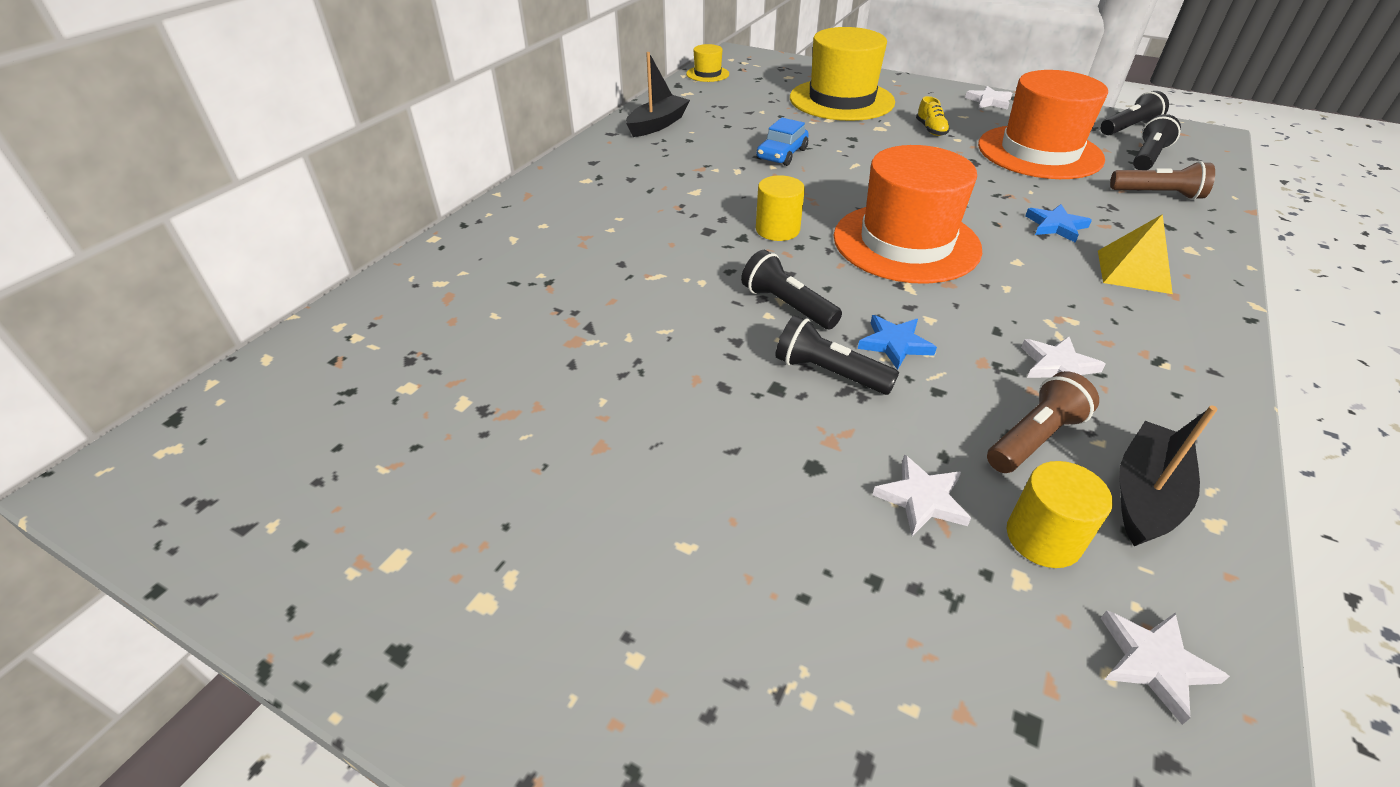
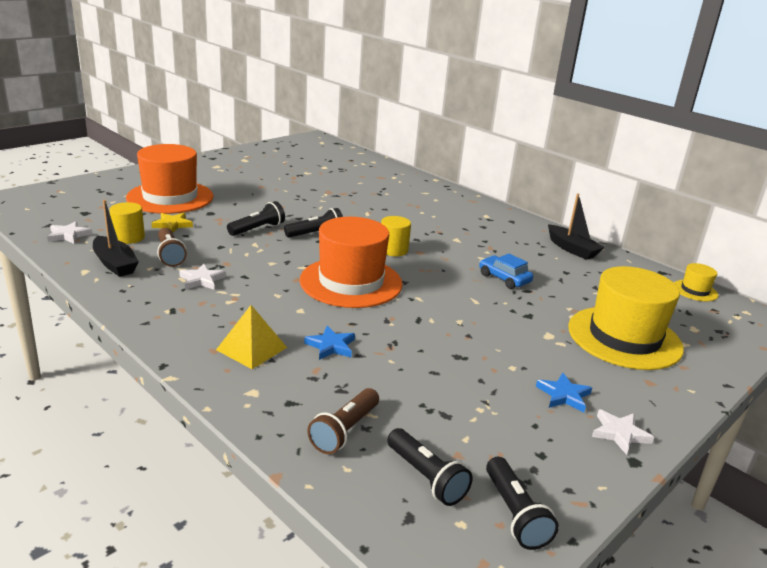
camera: 105 degrees right, 15 degrees down
blue star [858,315,937,370] -> blue star moved to [536,373,592,412]
white star [872,454,971,536] -> yellow star [151,213,193,233]
yellow shoe [916,96,950,136] -> none
orange hat [978,70,1108,179] -> orange hat moved to [126,144,213,214]

